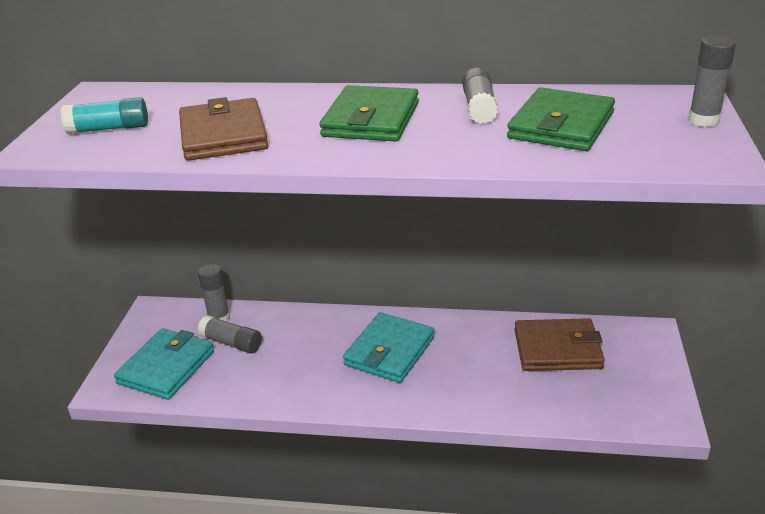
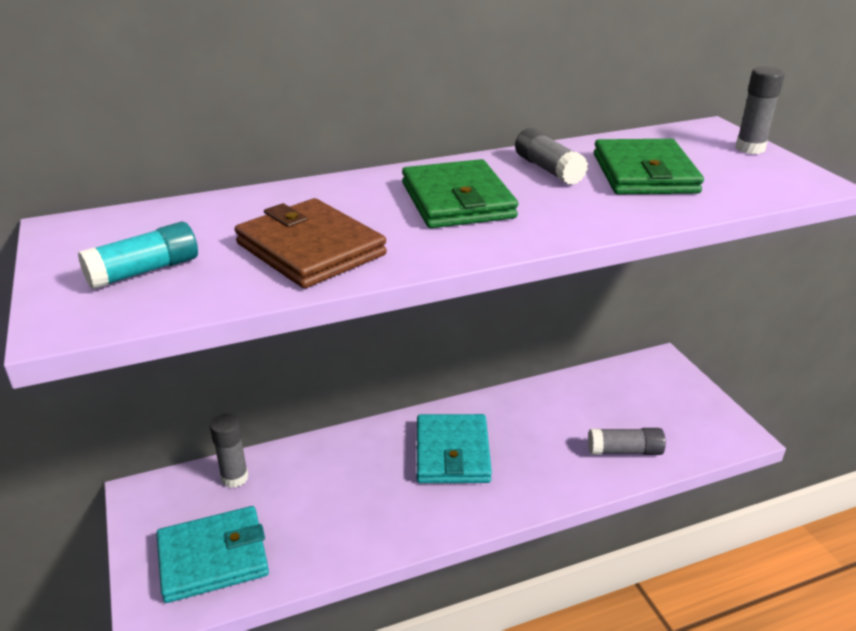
camera: 30 degrees left, 0 degrees up
turquoise wallet [114,328,214,400] -> turquoise wallet turned 75 degrees clockwise [156,506,269,603]
grey glue stick [198,315,262,354] -> grey glue stick moved to [588,428,666,455]
brown wallet [514,318,605,371] -> none

